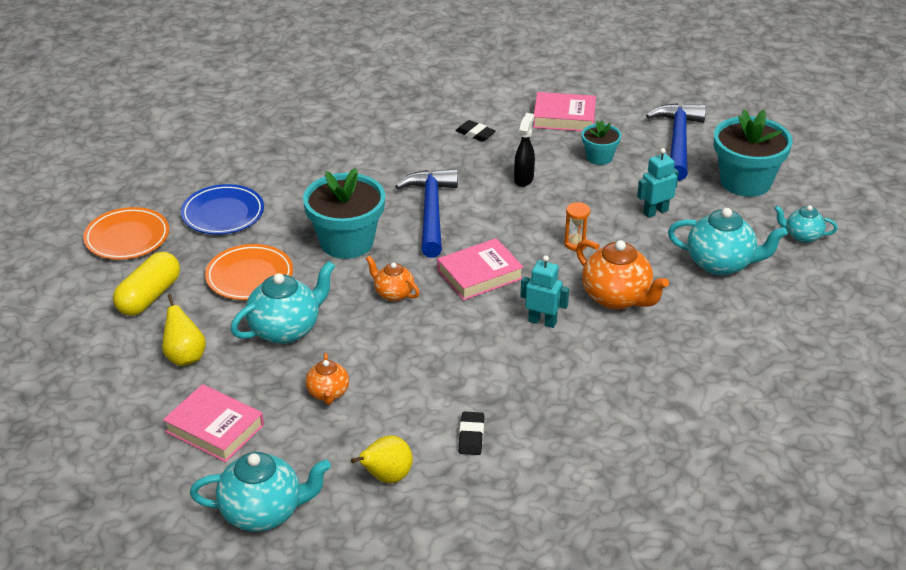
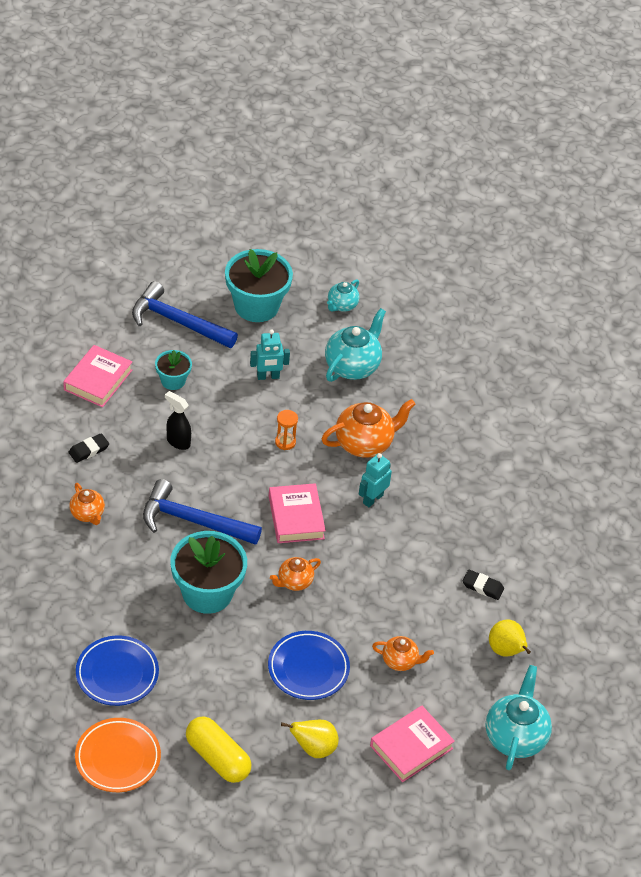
camera: 75 degrees left, 10 degrees up
orange plate [205,244,293,300] -> none
turquoise teapot [231,261,335,344] -> blue plate [268,631,350,700]
turquoise robot [637,148,679,218] -> turquoise robot turned 90 degrees counterclockwise [250,329,290,380]
none -> orange teapot [69,483,105,525]

